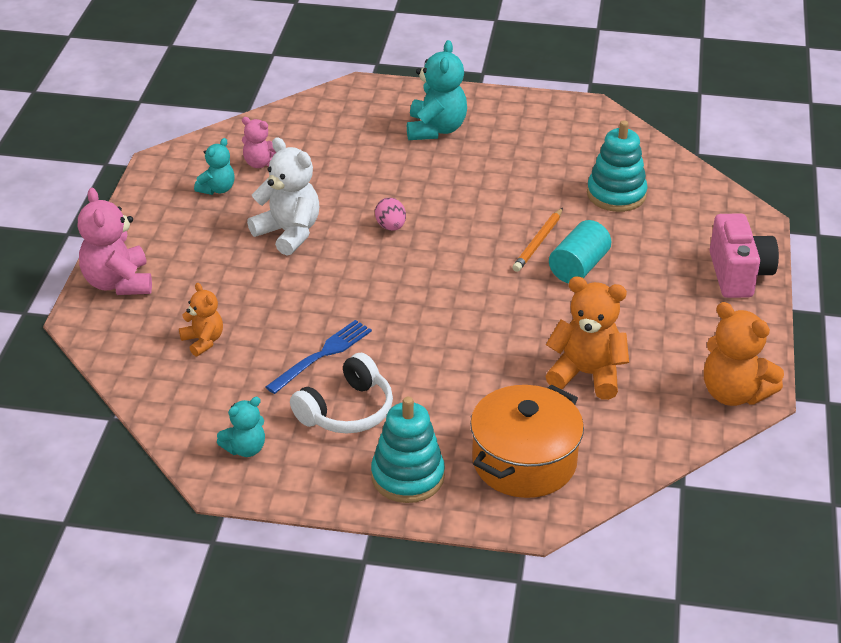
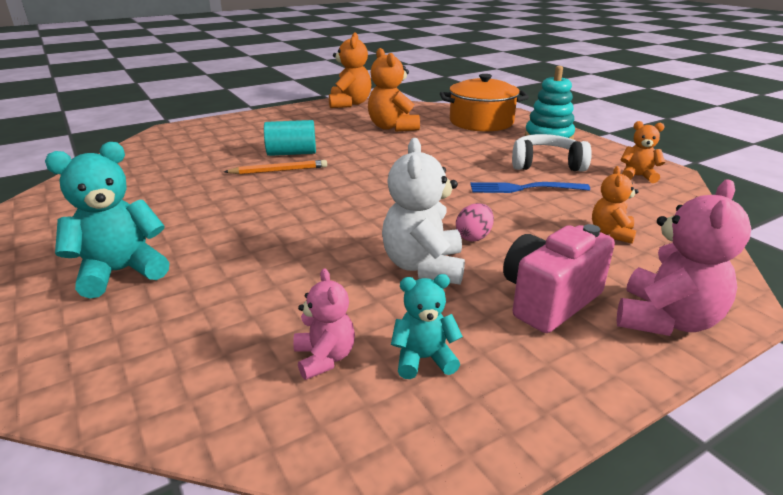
camera: 130 degrees left, 10 degrees down
turquoise teddy bear [217,397,265,457] -> orange teddy bear [621,121,665,183]
pink egg [375,198,406,231] -> pink egg moved to [456,203,494,242]
turquoise stacking toy [587,120,648,212] -> none
pink camera [709,213,779,298] -> pink camera moved to [503,224,615,333]

